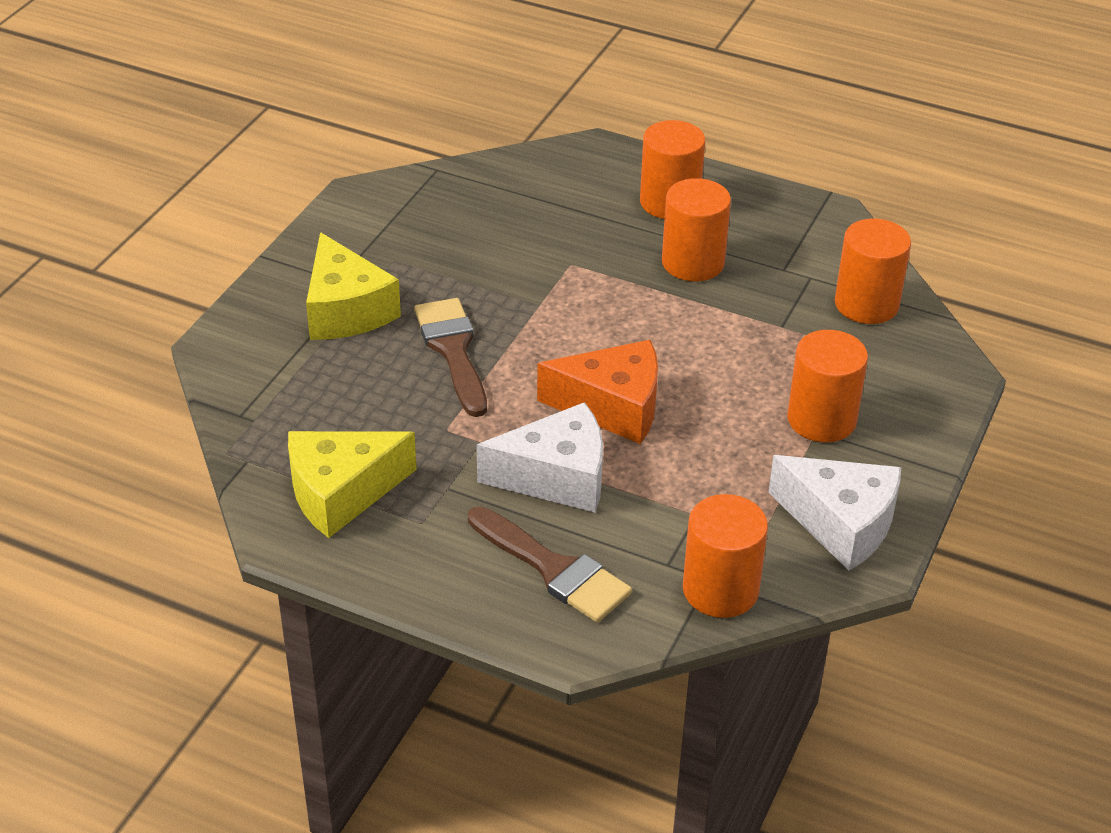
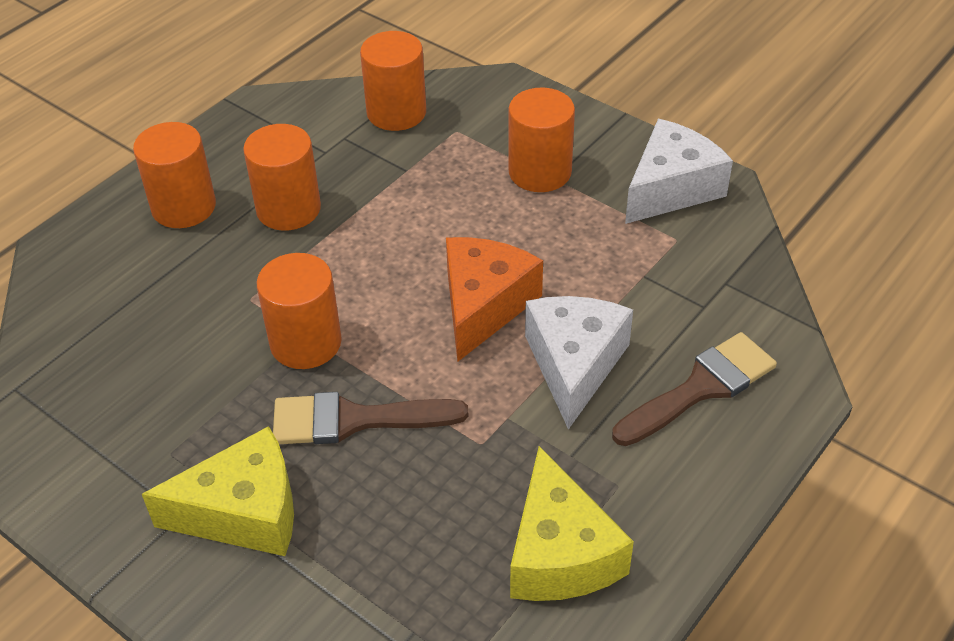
camera: 75 degrees left, 5 degrees up
orange cylinder [683,494,768,618] -> orange cylinder moved to [257,253,342,369]

